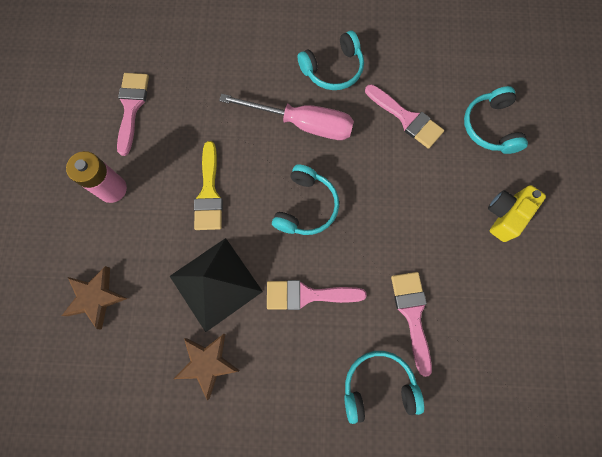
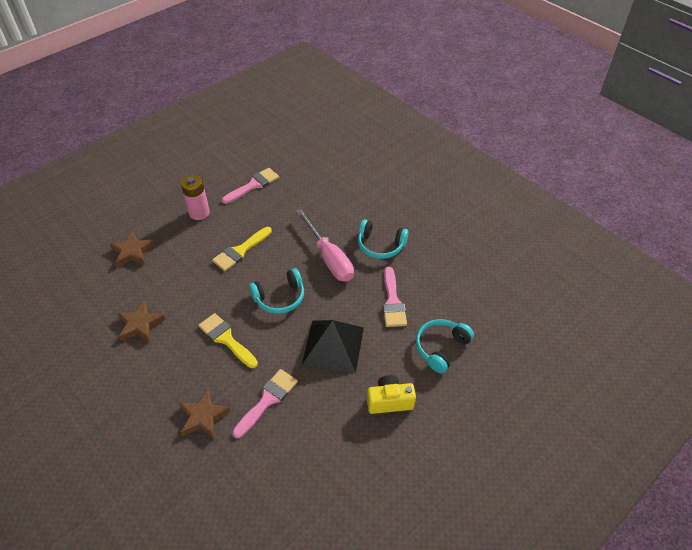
camera: 45 degrees right, 25 degrees down
black pyramid [170,238,263,332] -> black pyramid moved to [302,320,364,373]
pink brush [267,280,367,310] -> yellow brush [198,313,258,368]
turquoise headphones [344,351,424,424] -> brown star [179,389,231,438]

